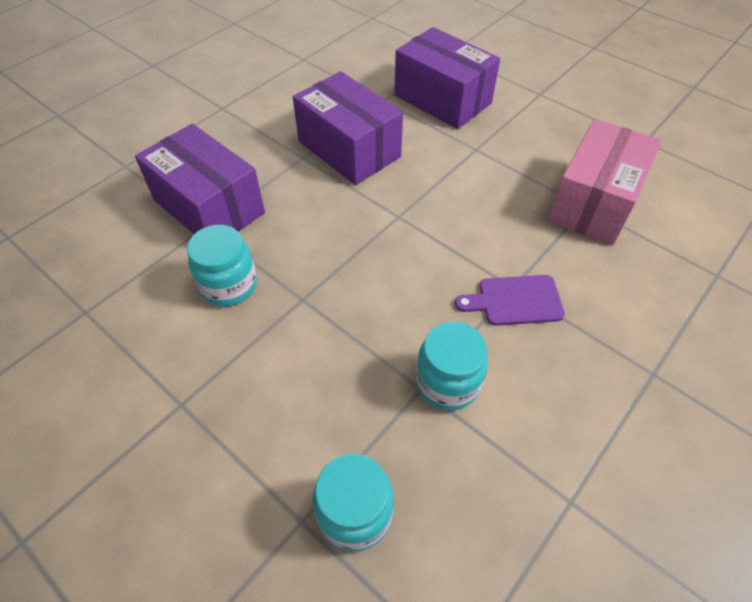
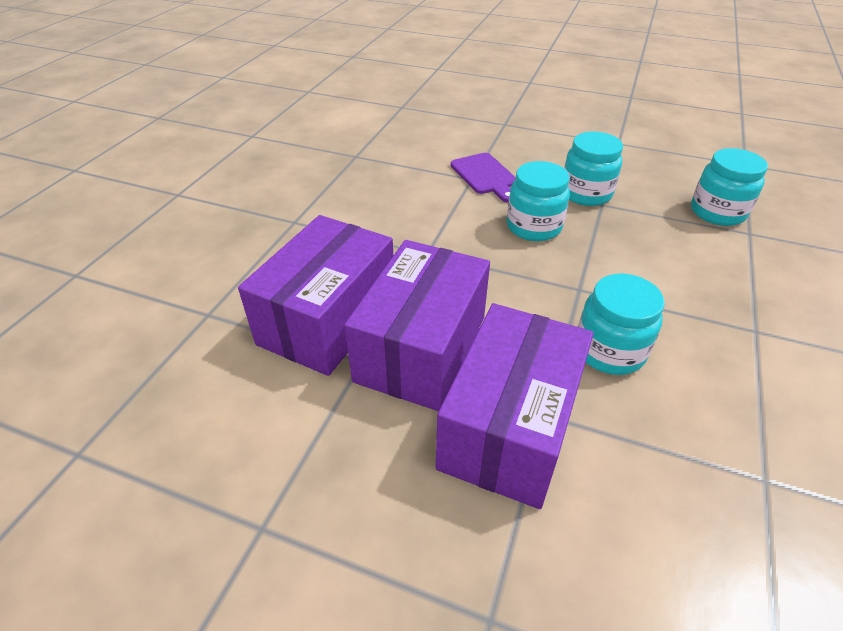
camera: 110 degrees left, 10 degrees down
purple box [394,27,500,129] -> purple box moved to [344,240,490,411]
pink box [547,119,662,245] -> none
none -> turquoise jar [507,161,570,241]

